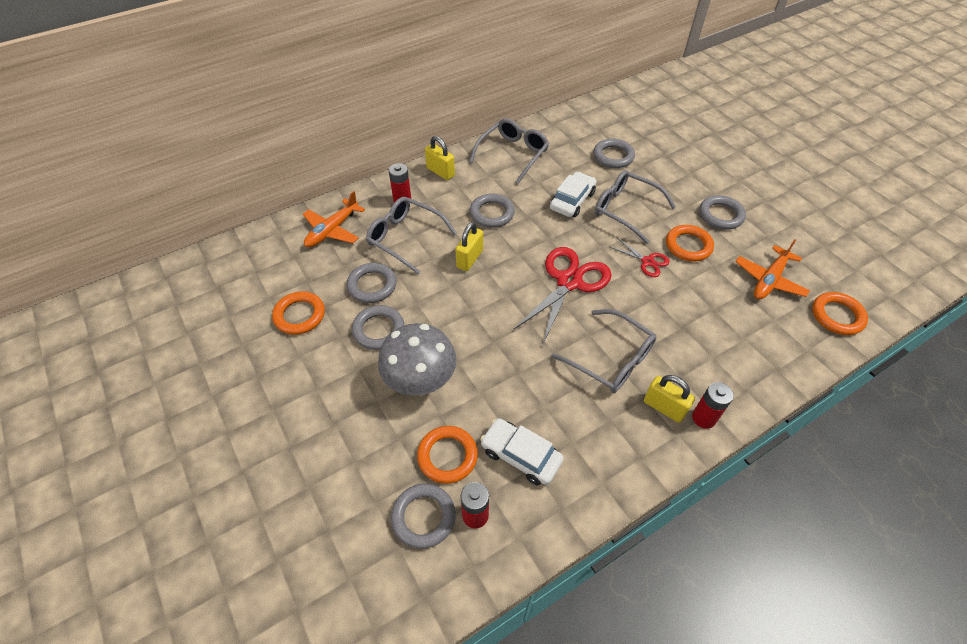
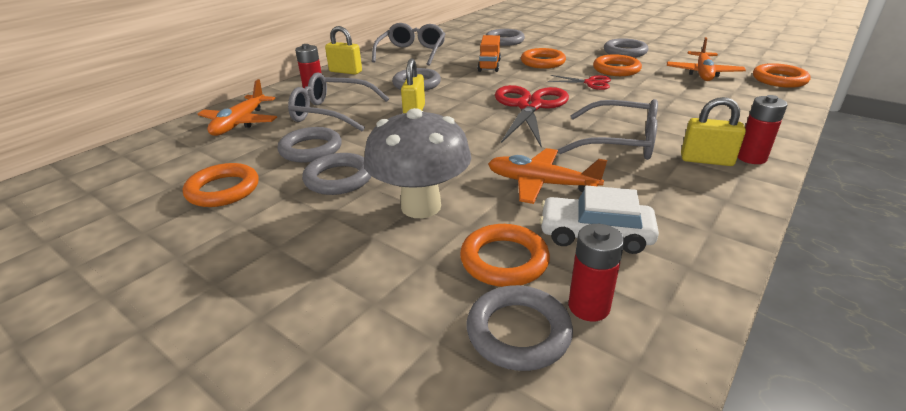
camera: 20 degrees left, 20 degrees down
white car [550,172,596,217] -> orange truck [478,35,501,72]
grey glasses [595,170,676,244] -> orange ring [521,48,566,69]
none -> orange plane [488,148,607,204]

